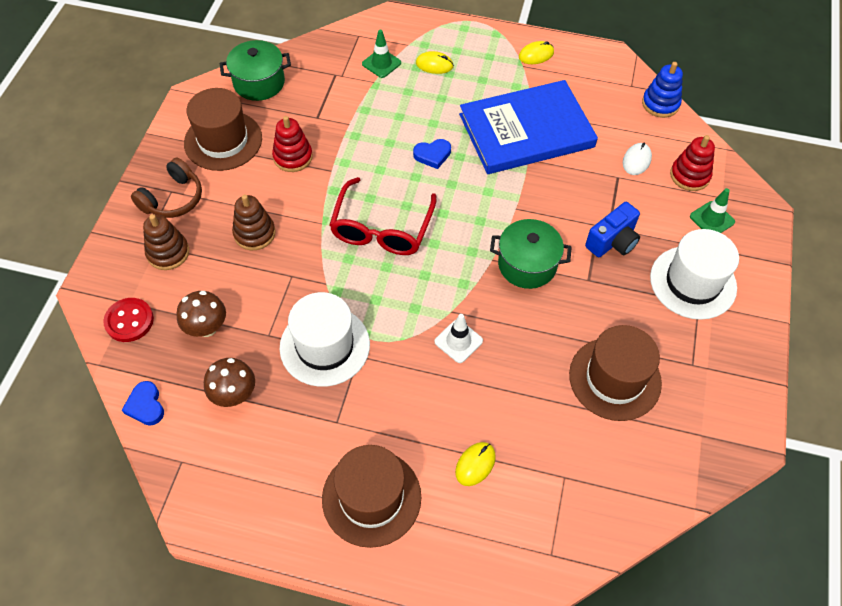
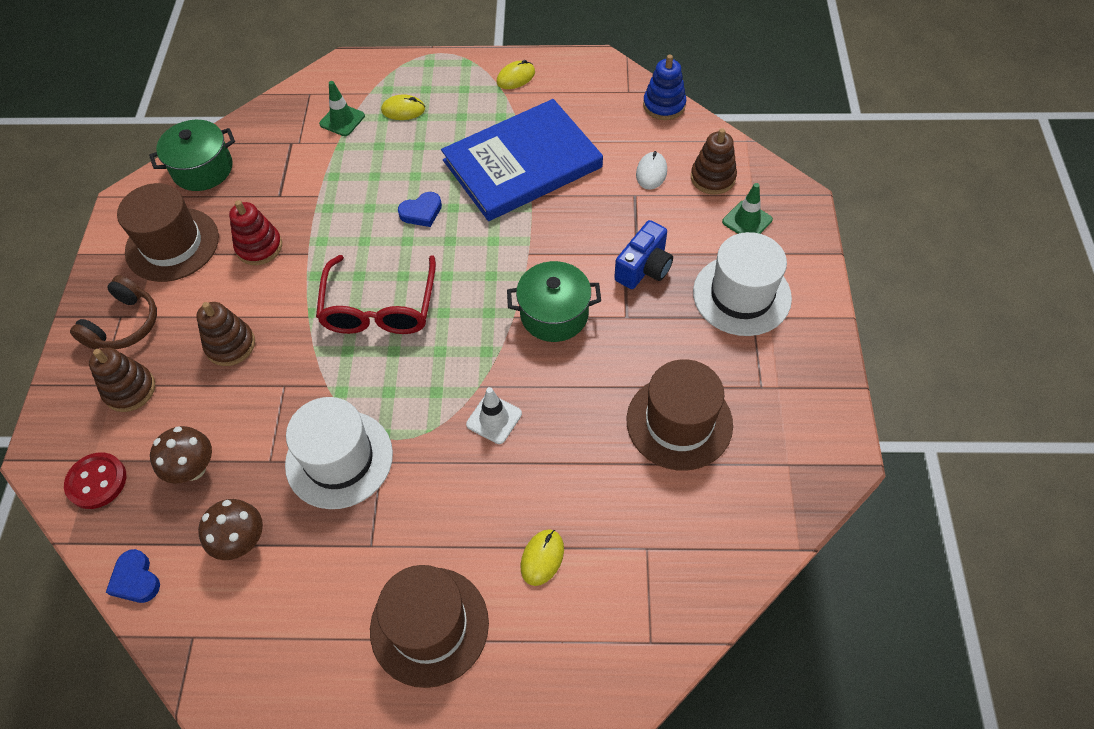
camera: 10 degrees left, 0 degrees up
red stacking toy [670,135,715,191] -> brown stacking toy [691,128,737,195]

